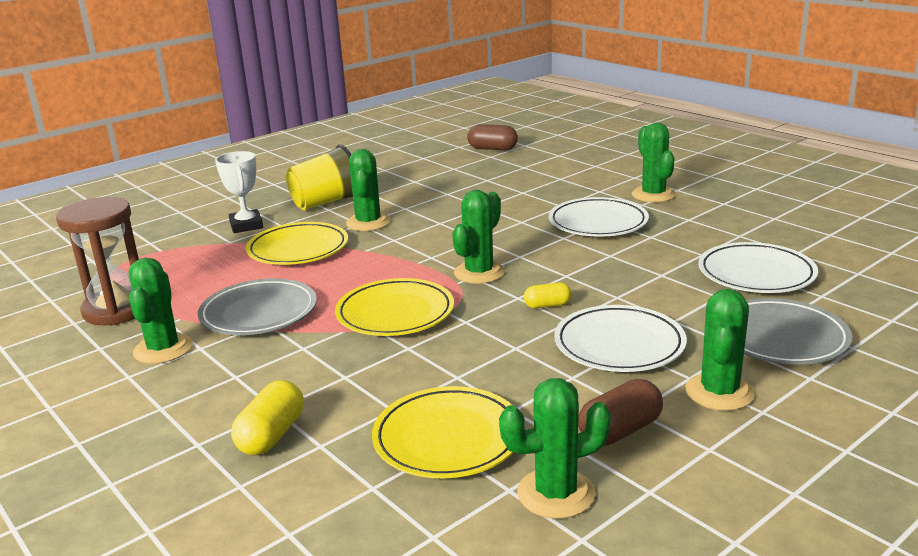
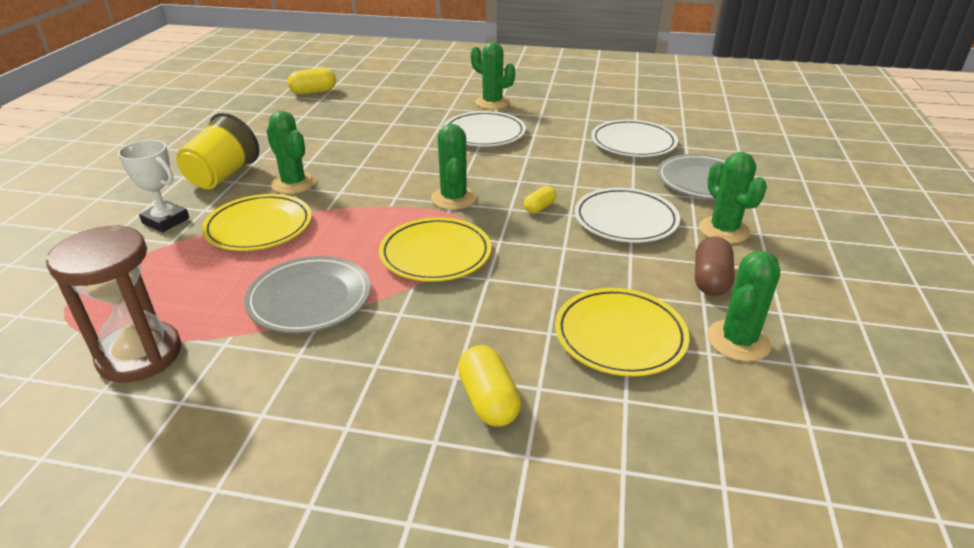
camera: 40 degrees left, 10 degrees up
green cactus [129,258,193,364] -> none
brown capsule [467,124,518,150] -> yellow capsule [288,68,336,94]

